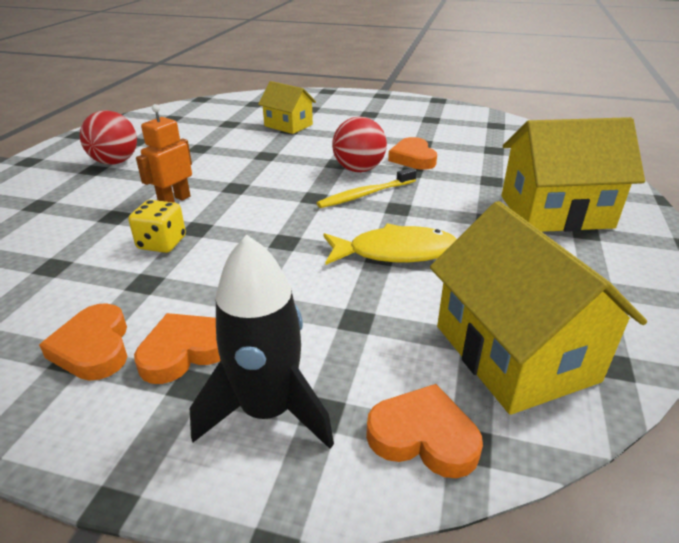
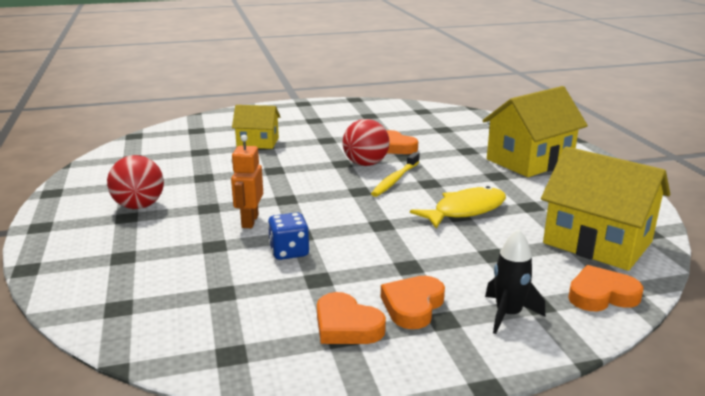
camera: 30 degrees left, 10 degrees down
yellow dice [128,200,186,253] -> blue dice [268,212,309,260]
black rocket [190,235,334,449] -> black rocket [485,229,545,334], size x0.66

